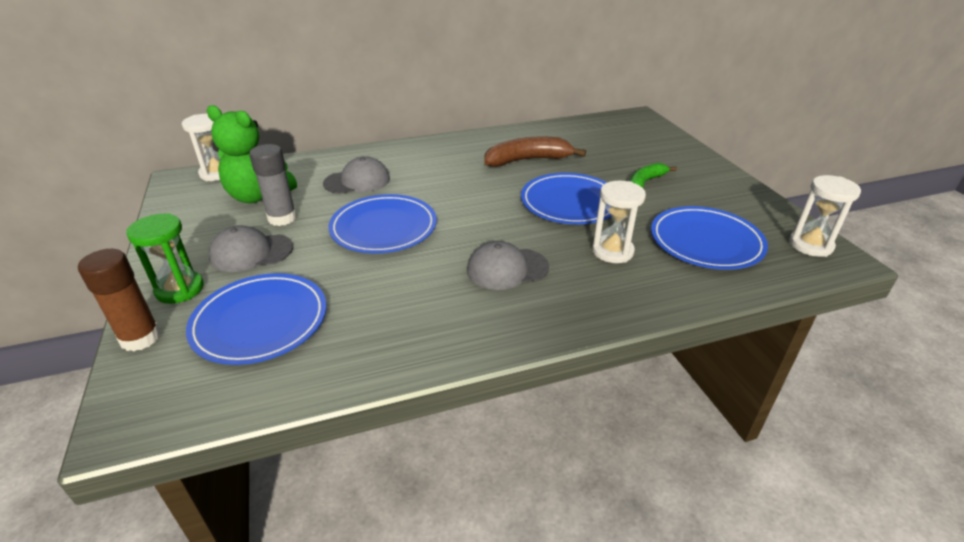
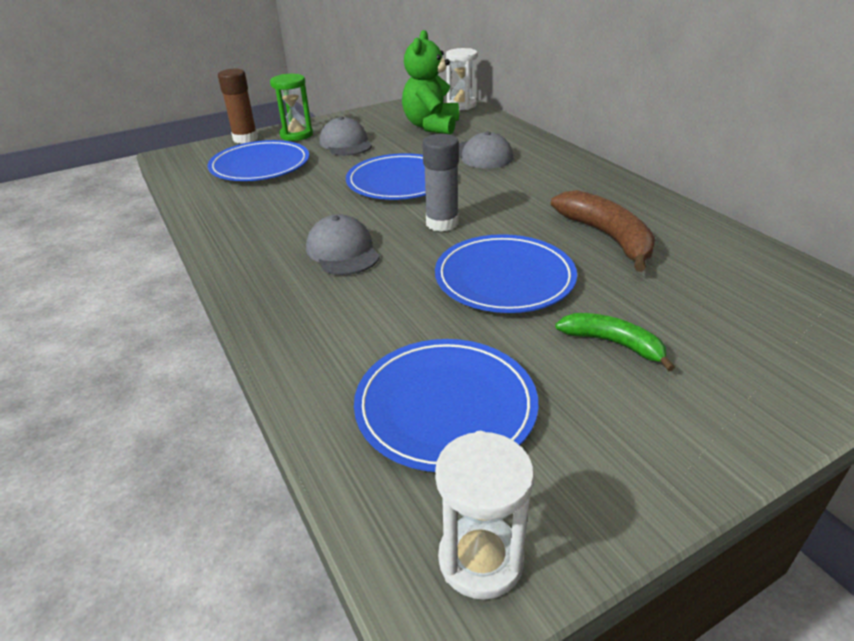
camera: 80 degrees right, 0 degrees up
grey glue stick [249,144,297,226] -> grey glue stick moved to [422,134,459,232]
white hourglass [592,181,646,263] -> none

